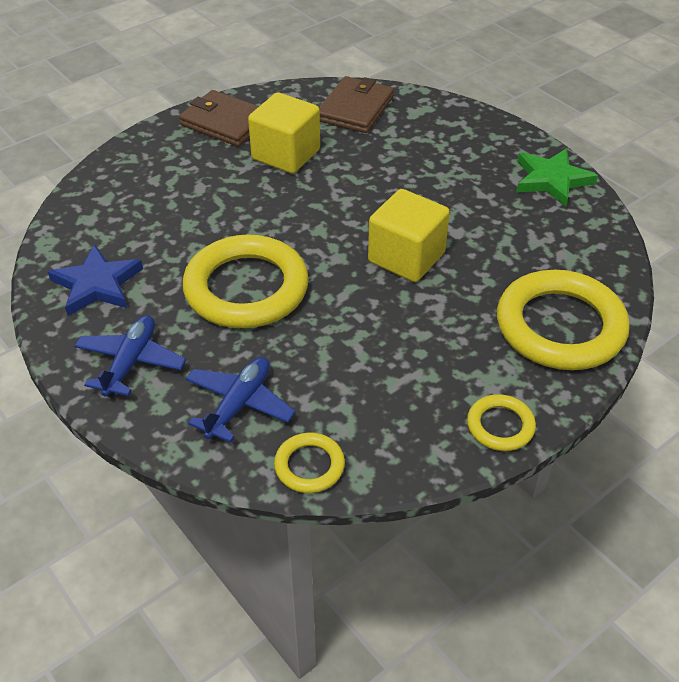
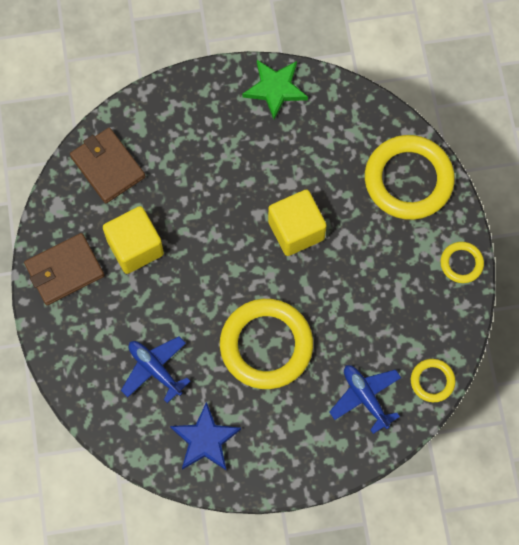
camera: 60 degrees left, 25 degrees up
blue plane [74,315,186,398] -> blue plane moved to [121,336,191,403]

